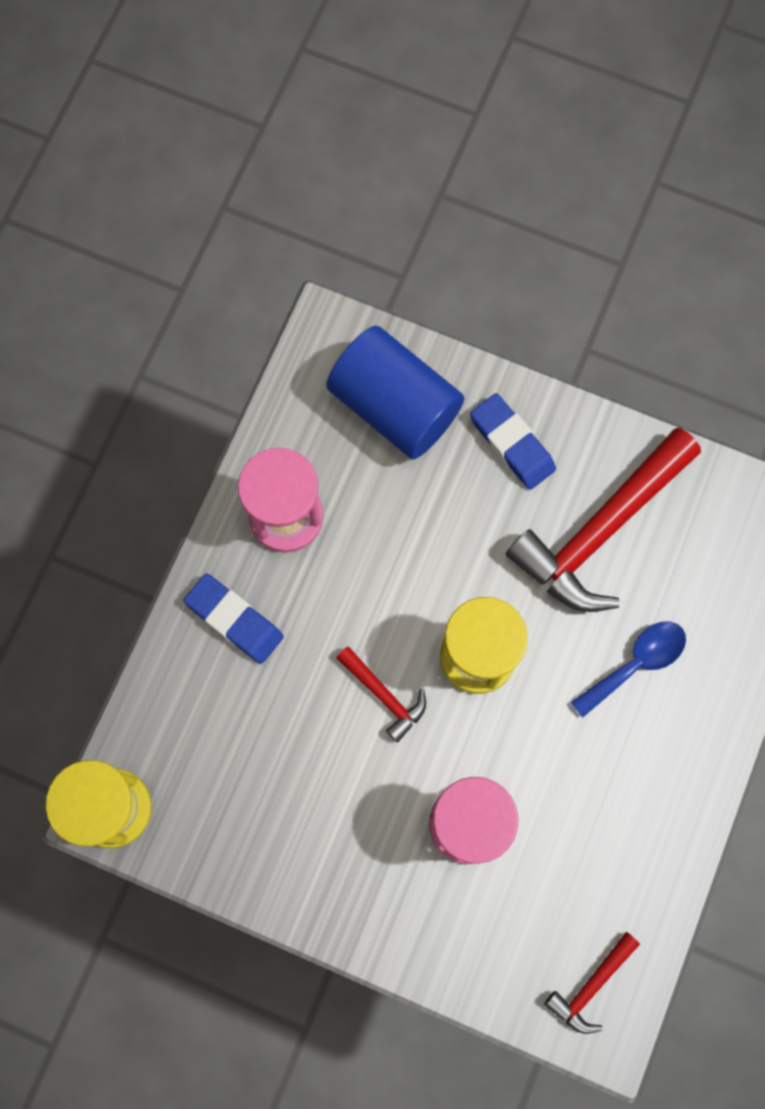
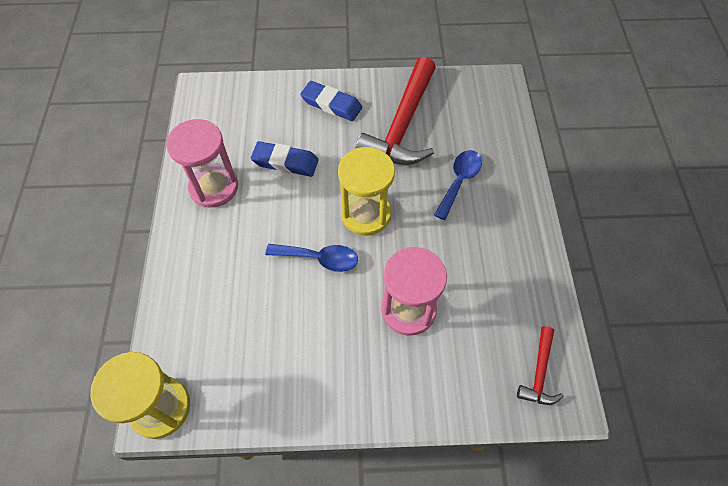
camera: 25 degrees left, 15 degrees down
blue eraser [183,574,284,664] -> blue eraser moved to [251,141,319,177]
blue cylinder [326,326,464,459] -> none
red hammer [336,646,426,742] -> blue spoon [266,244,358,272]

